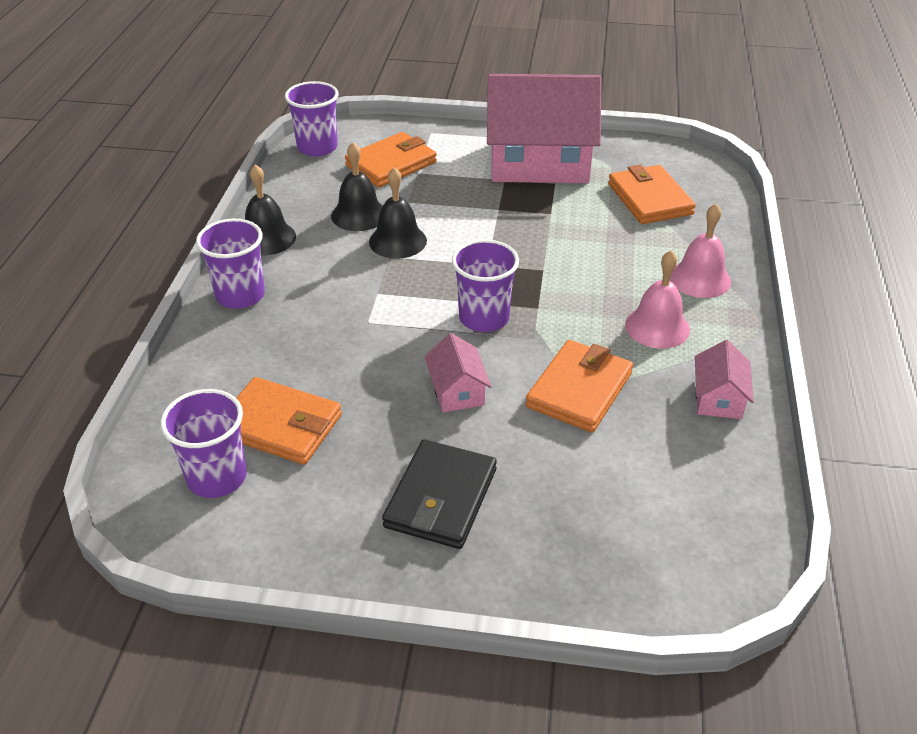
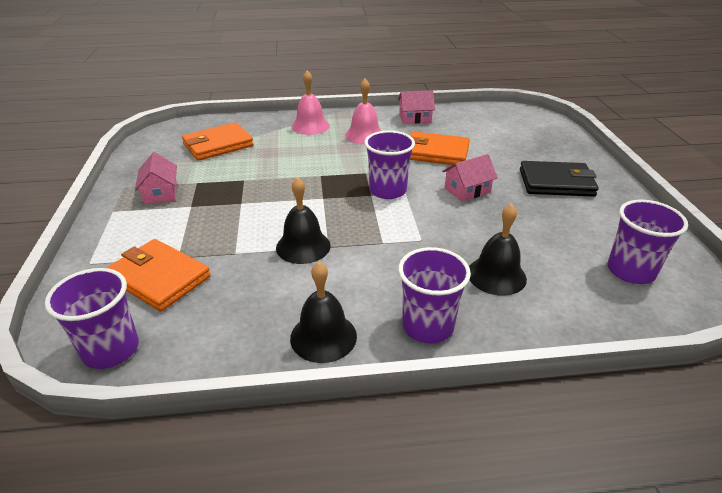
camera: 105 degrees left, 5 degrees down
orange wallet [236,377,342,465] -> none
black bell [331,142,382,231] -> black bell moved to [469,204,527,296]
pink house [487,74,601,183] -> pink house [135,152,177,205], size x0.42

